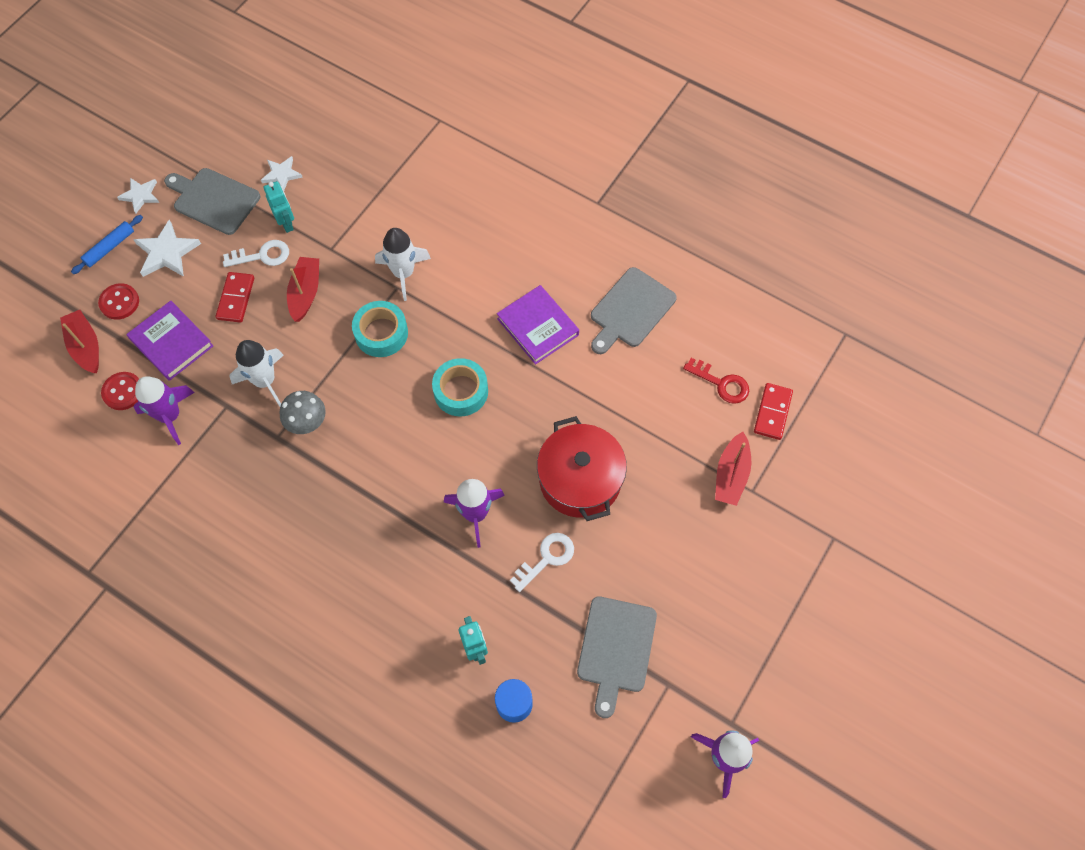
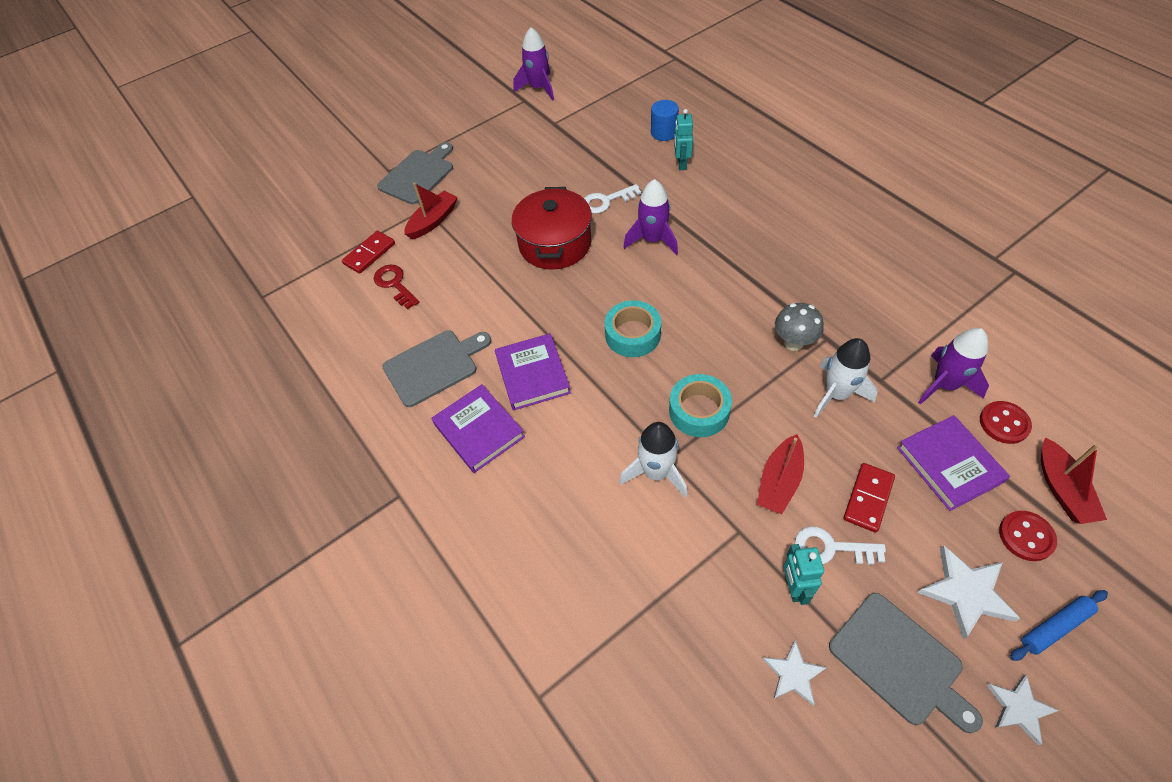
camera: 155 degrees left, 10 degrees down
grey cutting board [577,596,657,718] -> grey cutting board moved to [377,142,453,204]
none -> purple book [432,384,525,473]

